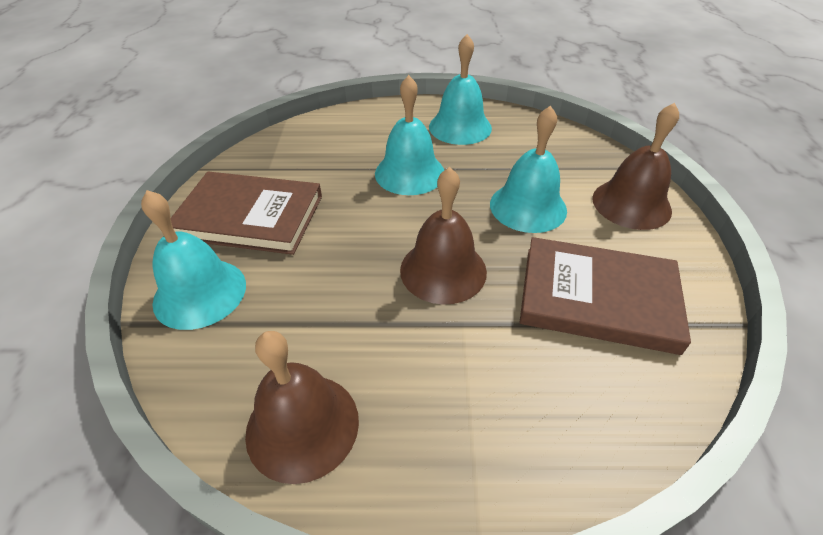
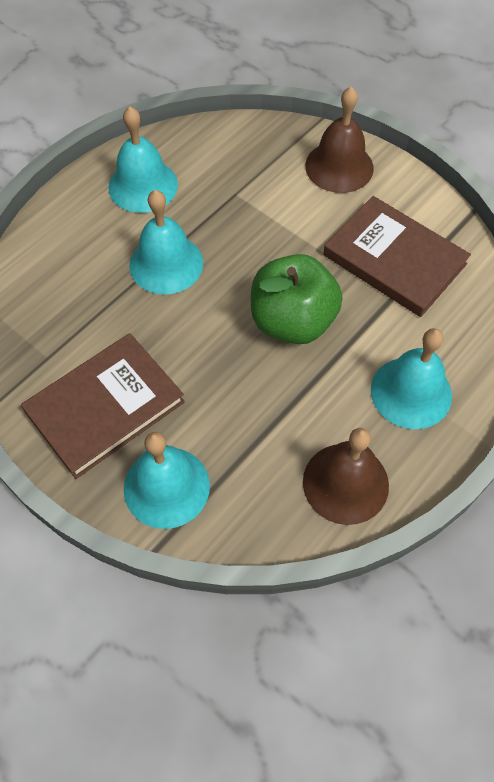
camera: 50 degrees left, 15 degrees up
brown bell [400,167,487,304] -> green apple [251,254,342,344]
turquoise bell [490,105,567,233] -> turquoise bell moved to [371,328,452,429]
brown book [520,237,691,355] -> brown book turned 75 degrees clockwise [323,196,471,317]

